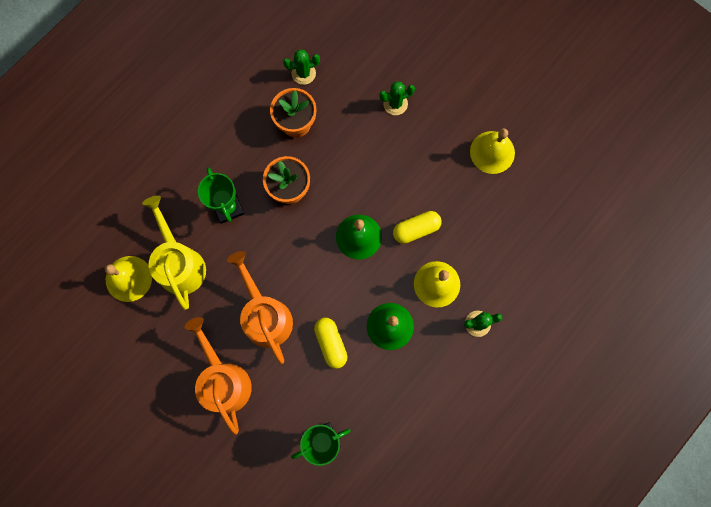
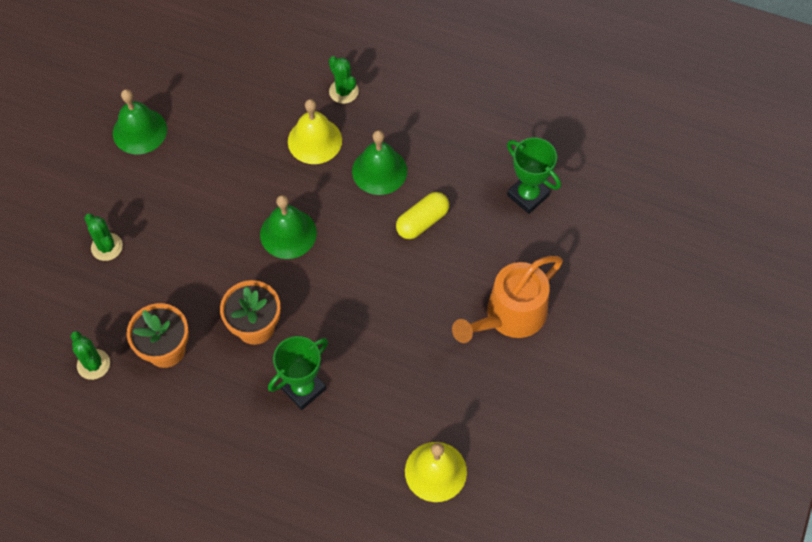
camera: 110 degrees left, 15 degrees down
yellow watering can [142,196,206,310] -> none
orange watering can [227,251,293,364] -> none
yellow capsule [393,211,442,244] -> none
yellow bell [470,128,515,174] -> green bell [113,89,167,154]

